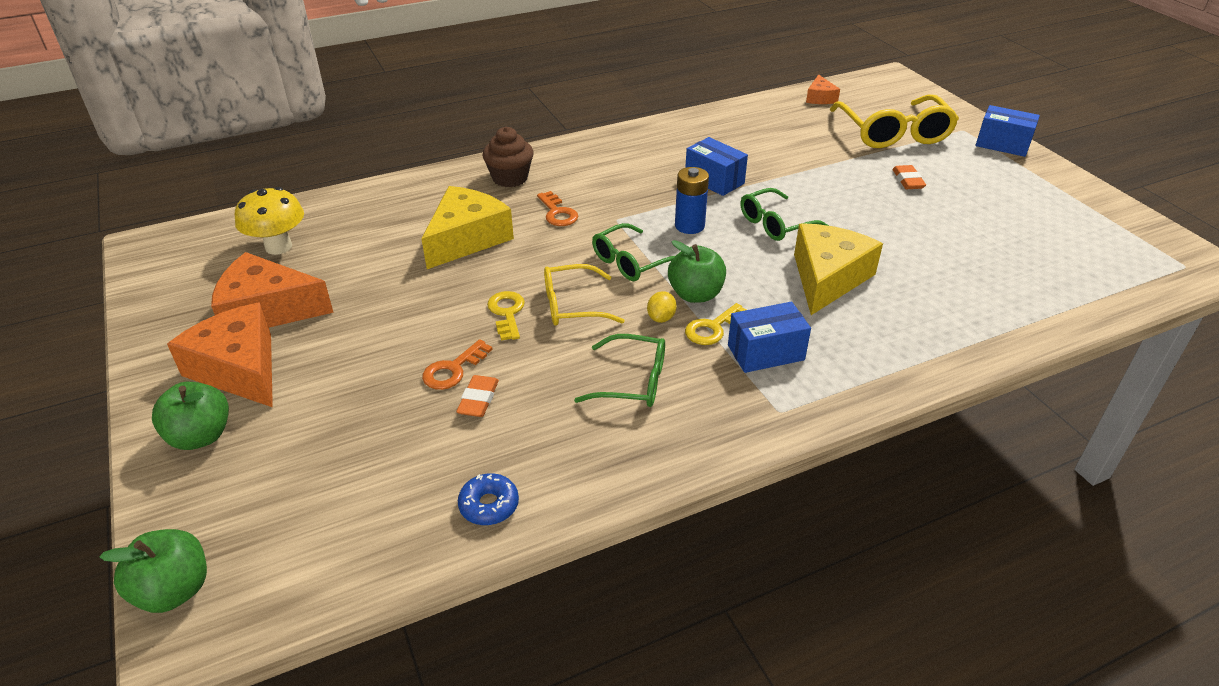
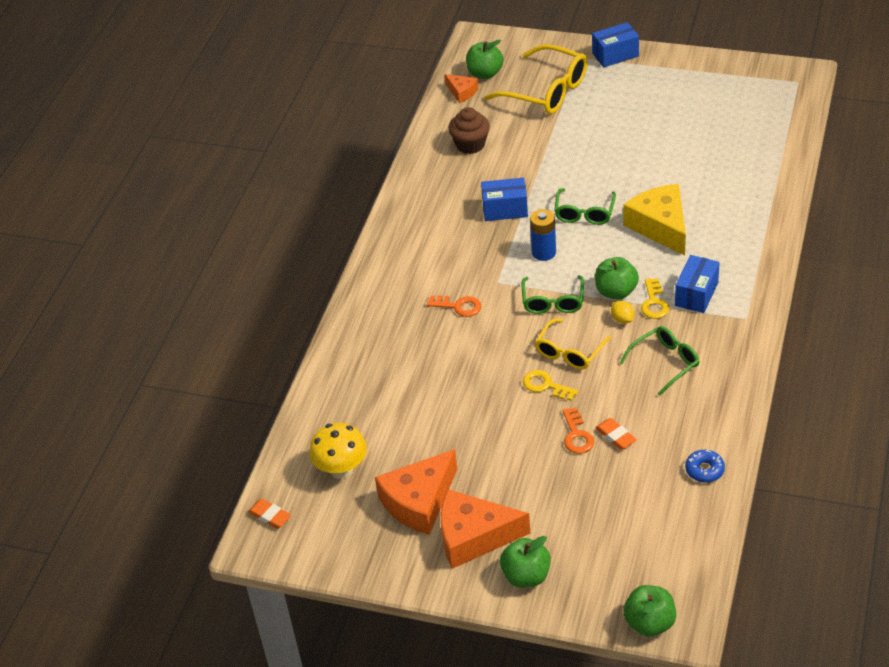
camera: 45 degrees left, 5 degrees up
yellow cheese [421,186,514,269] -> none
brown cupcake [482,127,534,187] -> brown cupcake moved to [449,107,490,154]
orange eraser [892,165,926,189] -> orange eraser moved to [248,499,291,529]
none -> green apple [466,40,504,79]

